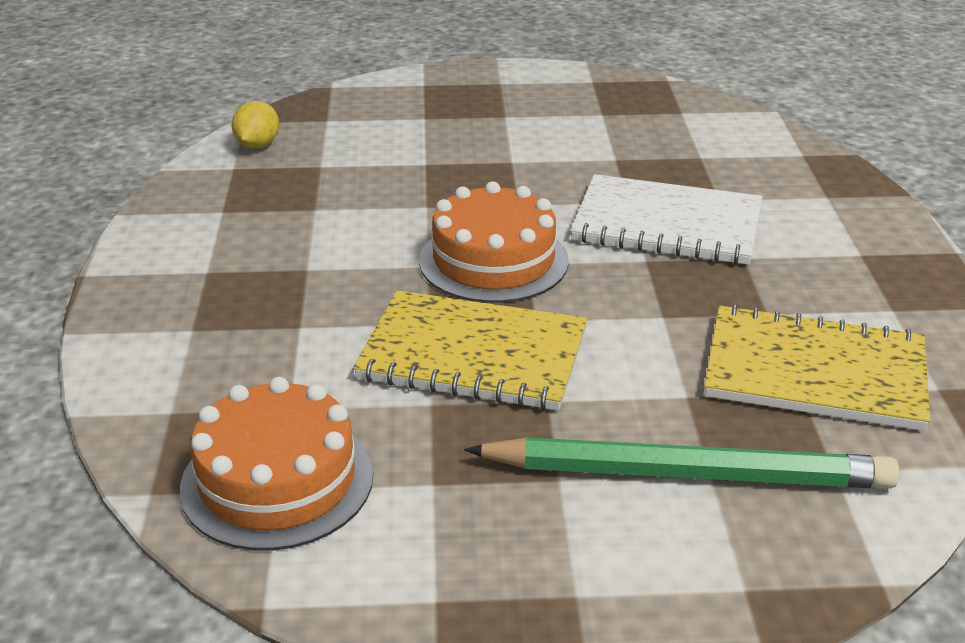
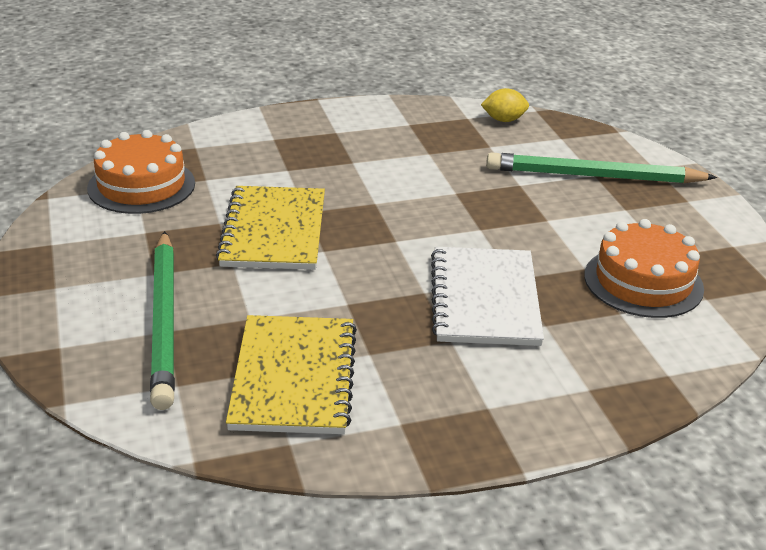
camera: 75 degrees right, 0 degrees up
orange cake [419,181,569,303] -> orange cake moved to [584,219,704,318]
none -> green pencil [486,152,717,184]

